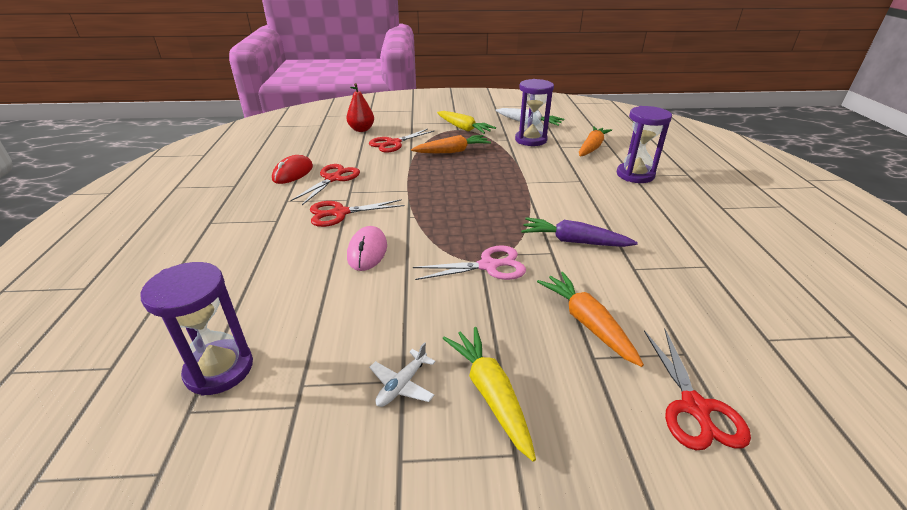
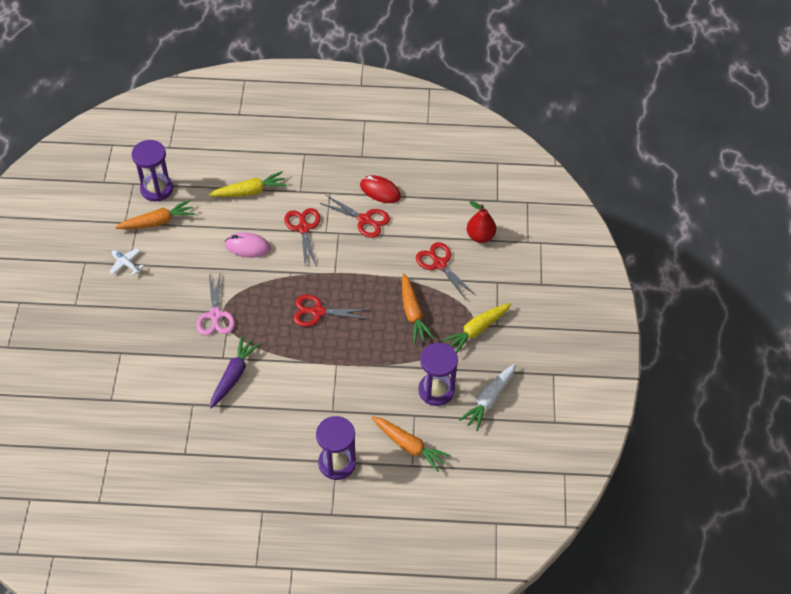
camera: 95 degrees right, 20 degrees up
yellow carrot [443,327,536,462] -> yellow carrot moved to [208,171,287,197]
orange carrot [537,272,644,367] -> orange carrot moved to [115,200,195,229]
red scissors [644,329,751,450] -> red scissors moved to [293,294,371,327]

